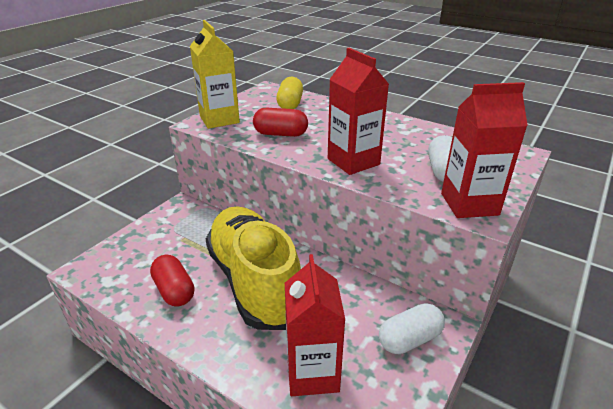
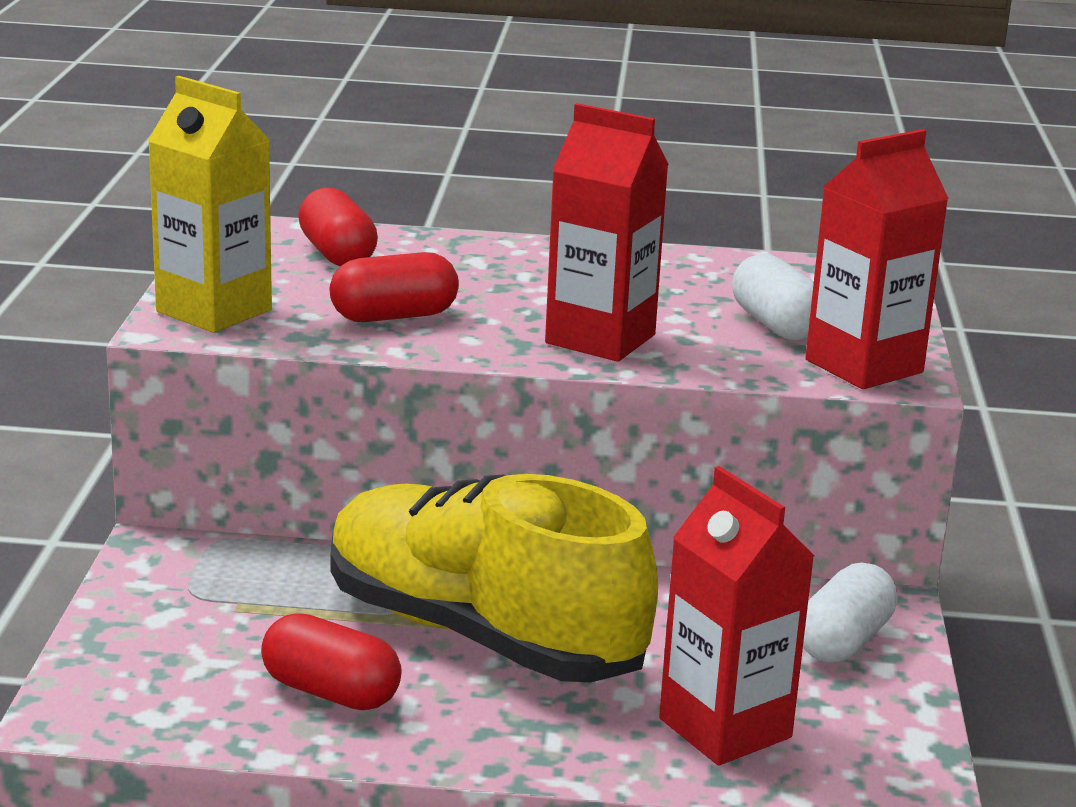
camera: 30 degrees left, 10 degrees down
yellow capsule [276,77,303,109] -> red capsule [298,187,378,266]

